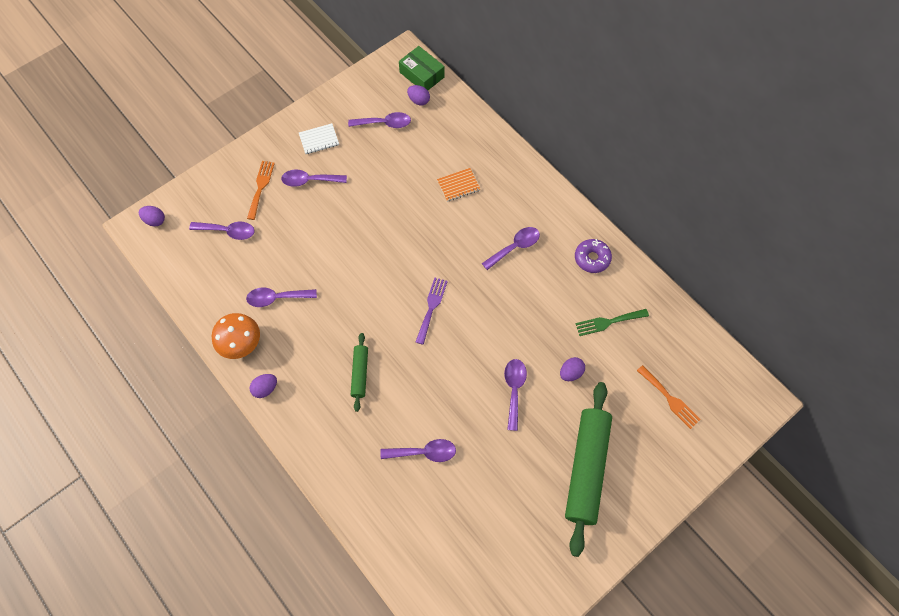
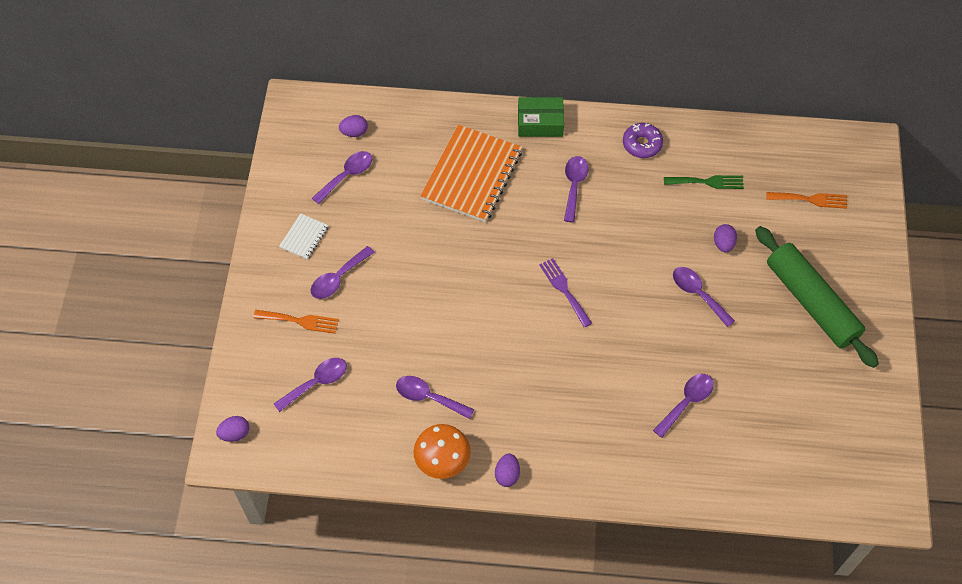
camera: 45 degrees left, 5 degrees down
purple spoon [246,288,317,307] -> purple spoon turned 75 degrees clockwise [396,376,475,419]
orange fork [247,161,275,220] -> orange fork turned 135 degrees clockwise [253,310,339,334]
green rolling pin [351,333,368,412] -> none
green box [399,46,445,90] -> green box moved to [518,97,564,137]
orange notebook [437,168,480,202] -> orange notebook [420,125,522,222], size x2.24
green fork [575,309,649,336] -> green fork turned 120 degrees counterclockwise [664,175,744,189]

